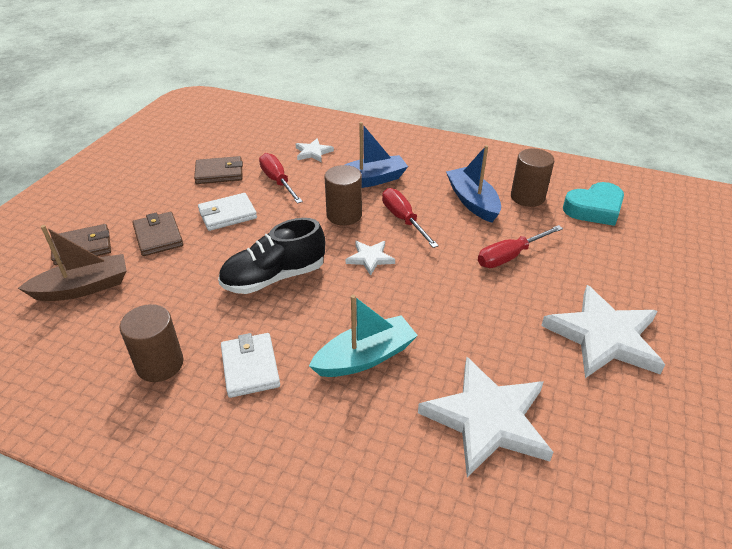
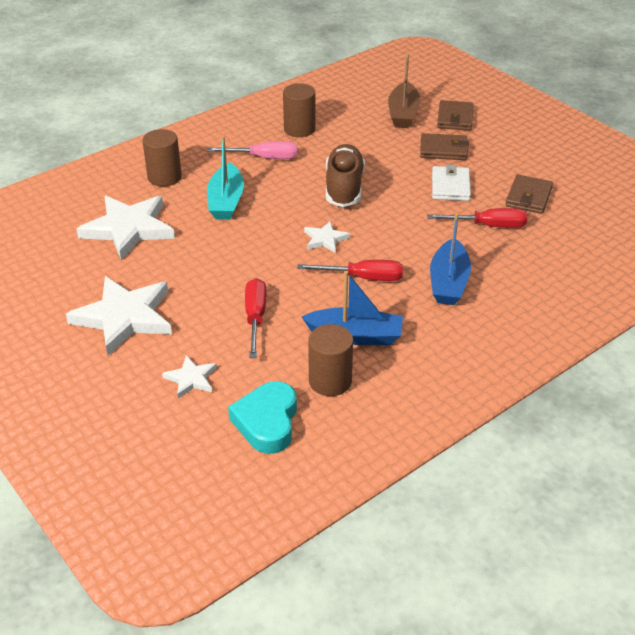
camera: 120 degrees right, 0 degrees up
black shoe [218,218,325,294] -> brown shoe [326,144,365,207]
white wallet [221,333,280,398] -> pink screwdriver [207,141,297,159]
white star [296,138,334,162] -> white star moved to [162,355,217,398]
brown cylinder [325,165,362,226] -> brown cylinder moved to [143,129,182,187]

